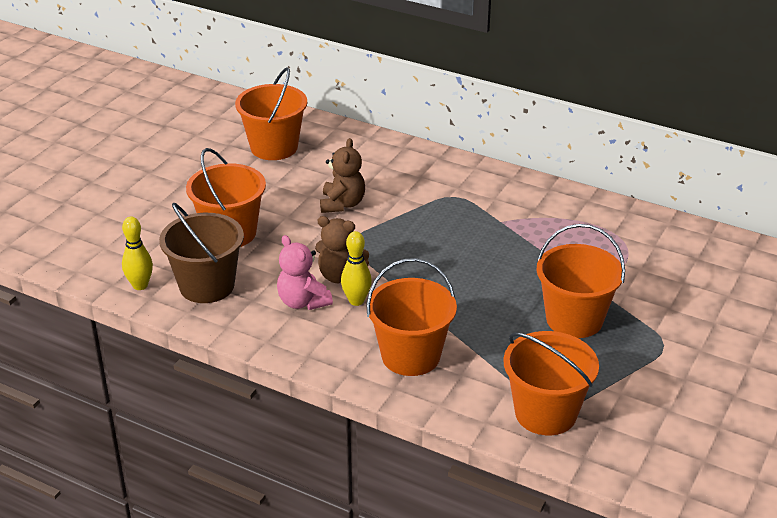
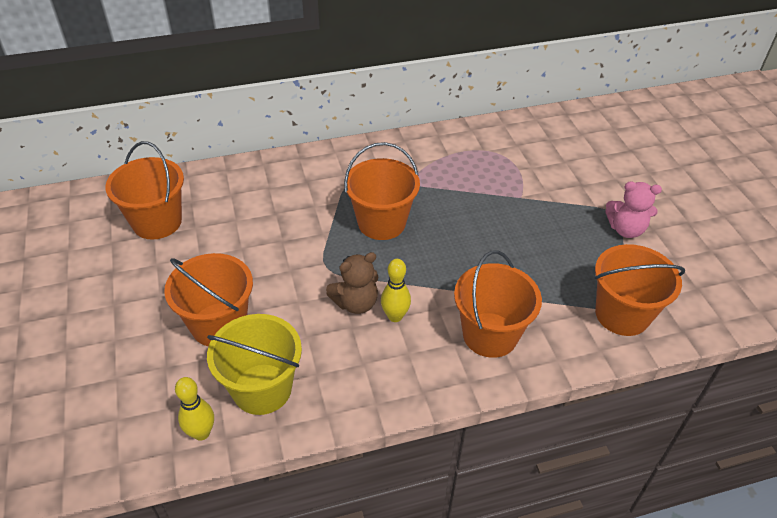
camera: 45 degrees left, 10 degrees up
brown bucket [159,203,244,303] -> yellow bucket [207,314,302,415]
pink teddy bear [277,235,333,310] -> pink teddy bear moved to [605,181,662,238]
brown teddy bear [320,138,365,213] -> none
orange bucket [537,224,625,338] -> orange bucket moved to [344,142,420,240]

